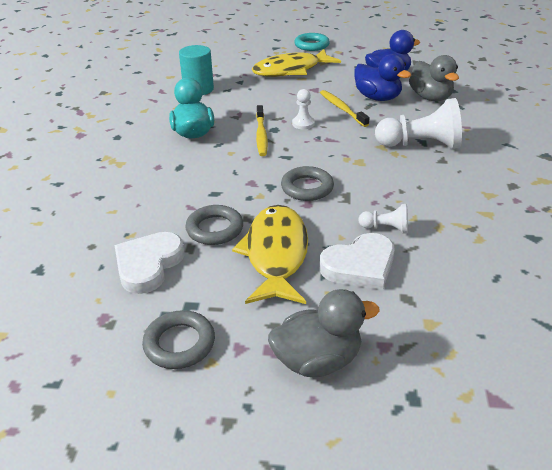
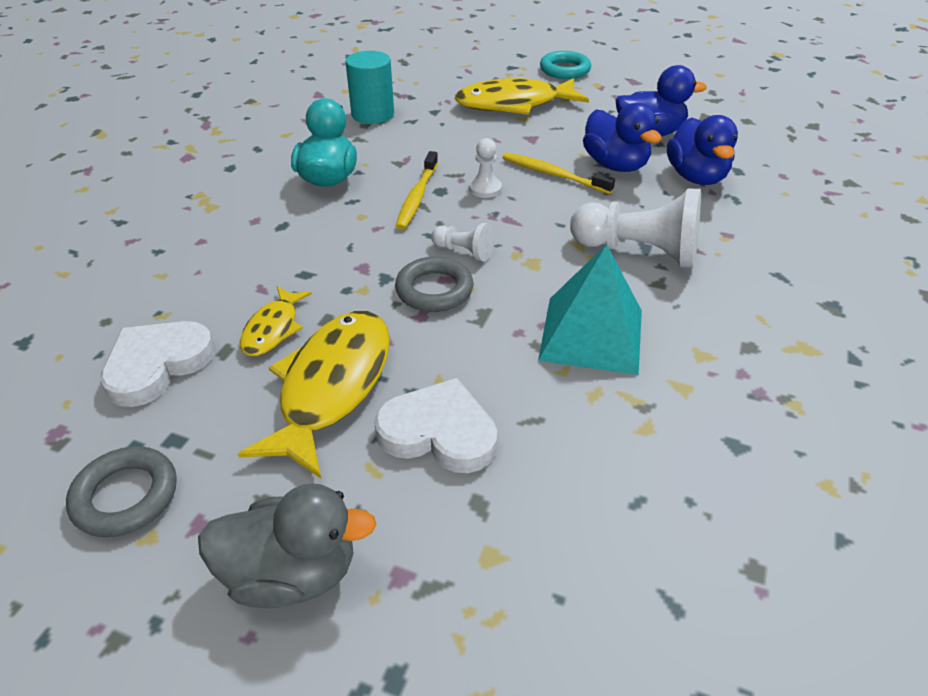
camera: 15 degrees right, 5 degrees up
grey ring [185,205,243,245] -> yellow fish [240,286,312,356]
yellow toothbrush [320,90,370,127] -> yellow toothbrush turned 45 degrees counterclockwise [503,153,615,194]
white heart [320,233,395,290] -> white heart turned 150 degrees counterclockwise [374,378,497,473]
white pawn [359,204,408,233] -> white pawn moved to [431,223,495,261]
grey duck [409,55,459,101] -> blue duck [667,115,738,185]
none -> turquoise pyramid [538,244,642,375]

